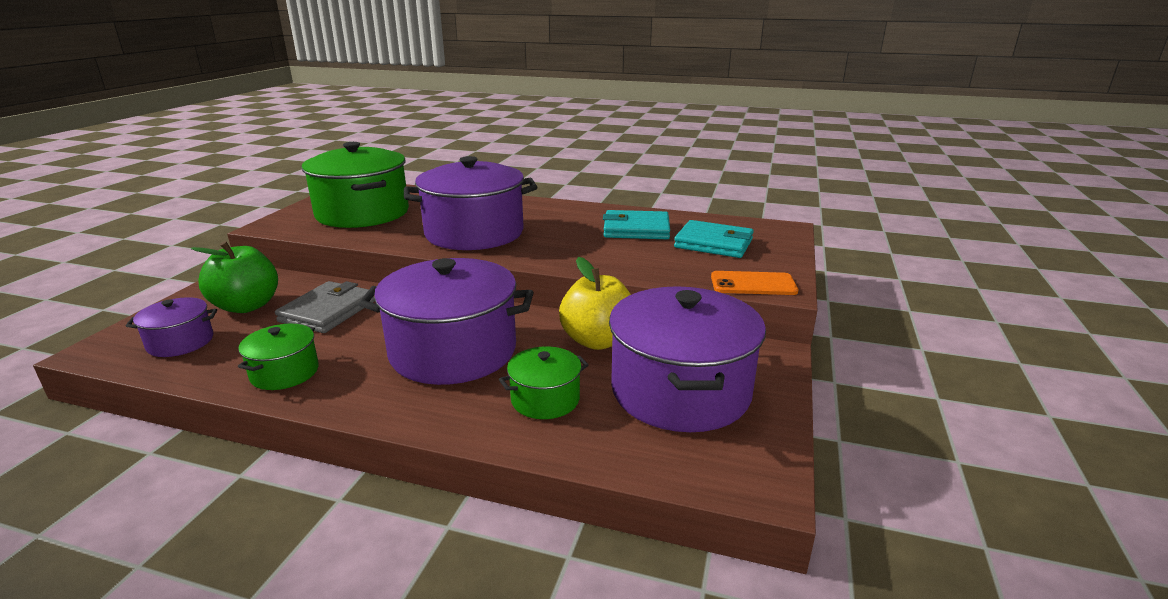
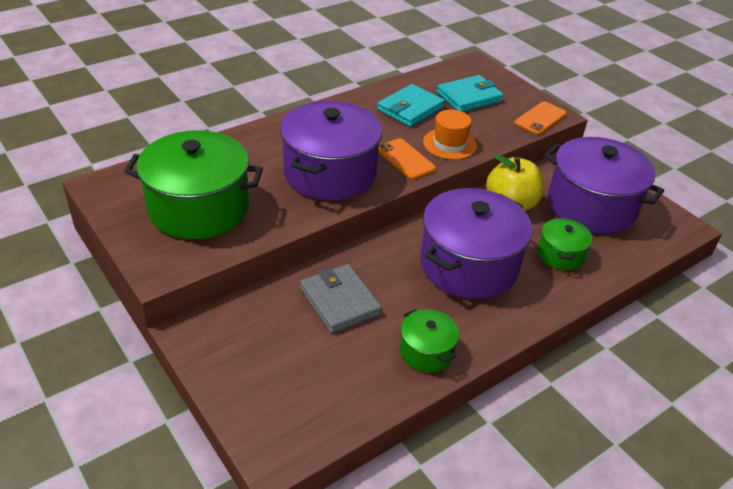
camera: 55 degrees left, 15 degrees up
purple pot [126,297,217,357] -> none
green apple [191,241,278,313] -> none
none -> orange phone [378,138,436,180]
none -> orange hat [423,110,477,160]

